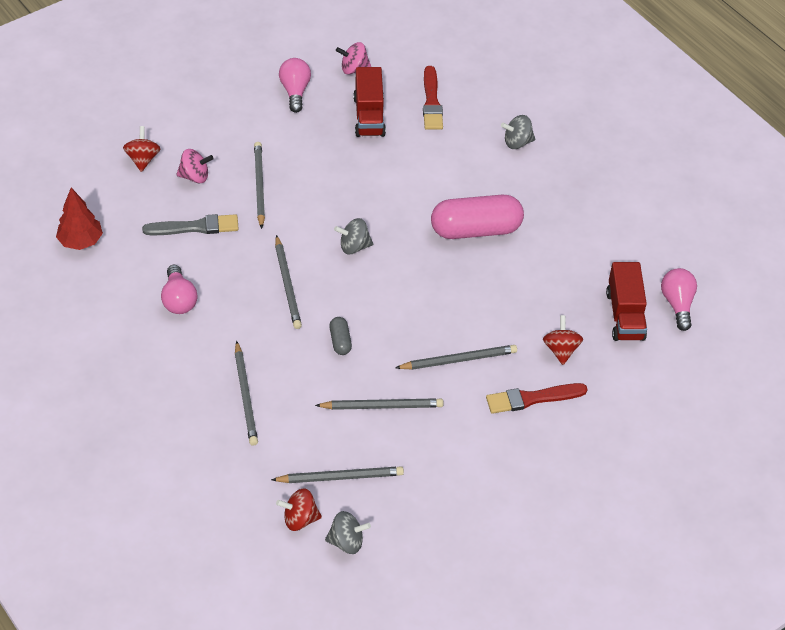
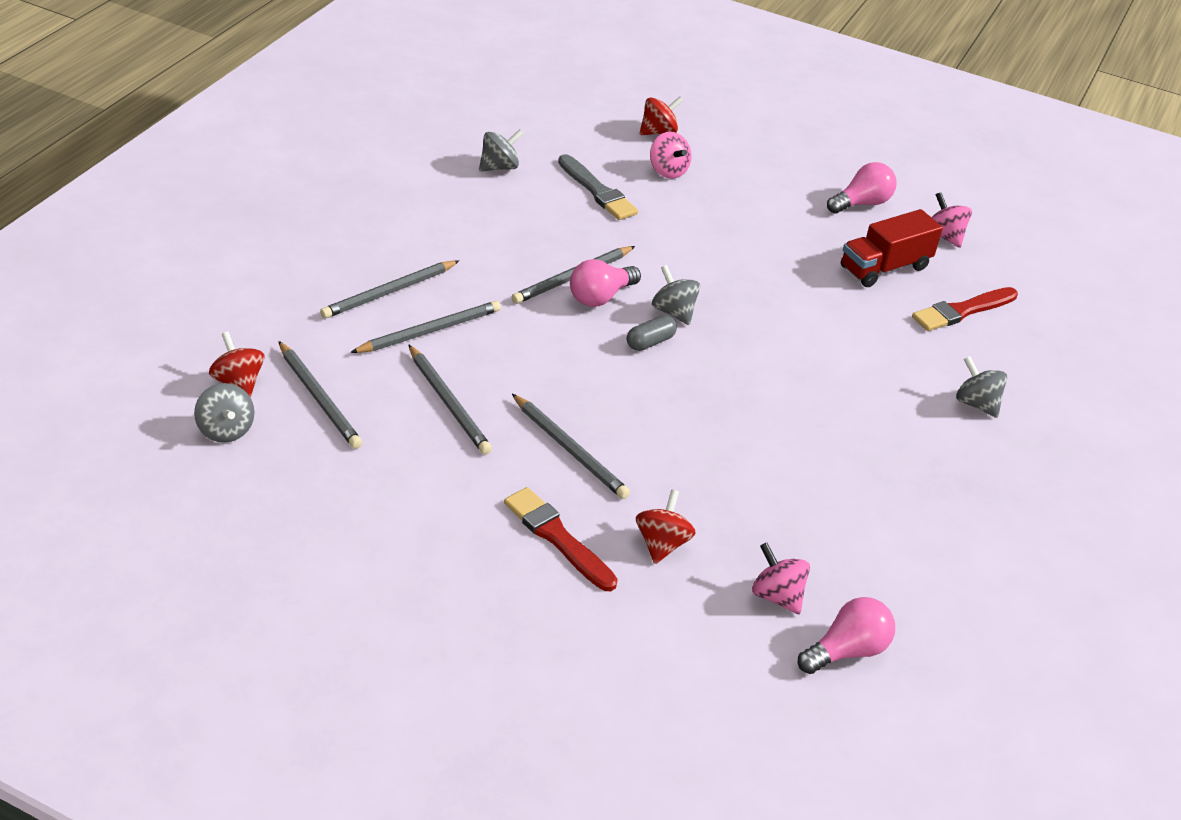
camera: 60 degrees right, 10 degrees down
red tree [56,188,103,250] -> none
pink light bulb [161,265,197,314] -> pink light bulb moved to [570,259,641,307]
grey pencil [254,142,265,229] -> grey pencil moved to [350,301,501,353]
grey capsule [329,317,352,355] -> grey capsule moved to [627,315,677,351]
pink capsule [431,195,524,239] -> none
red spinning top [543,315,583,365] -> red spinning top turned 45 degrees counterclockwise [636,490,696,564]
red truck [606,262,647,341] -> pink spinning top [752,542,810,614]
none -> grey spinning top [479,129,524,172]

